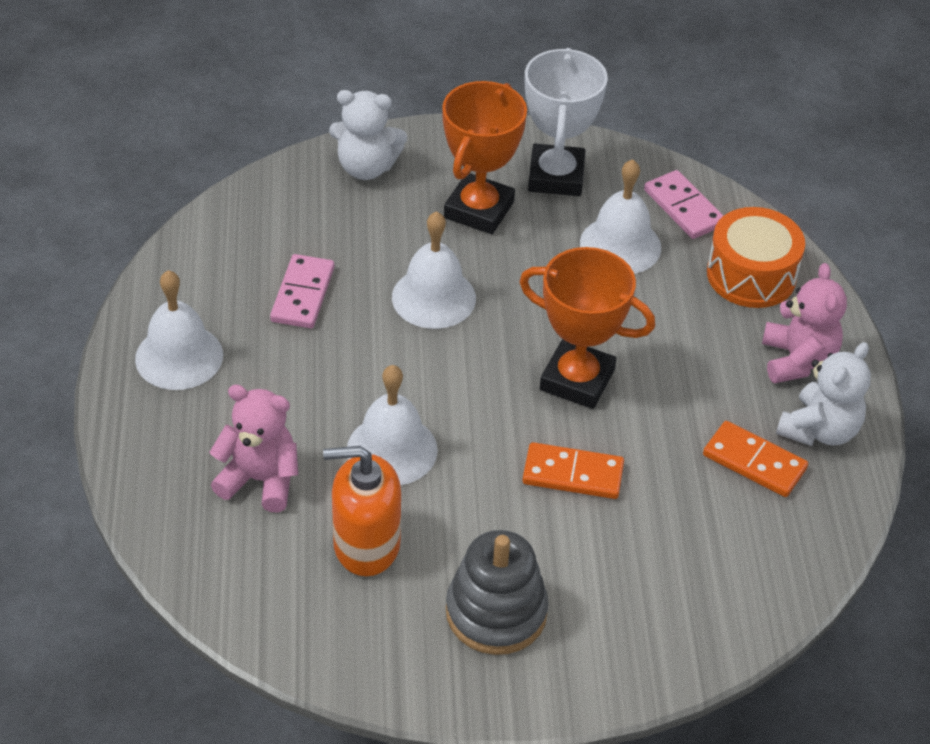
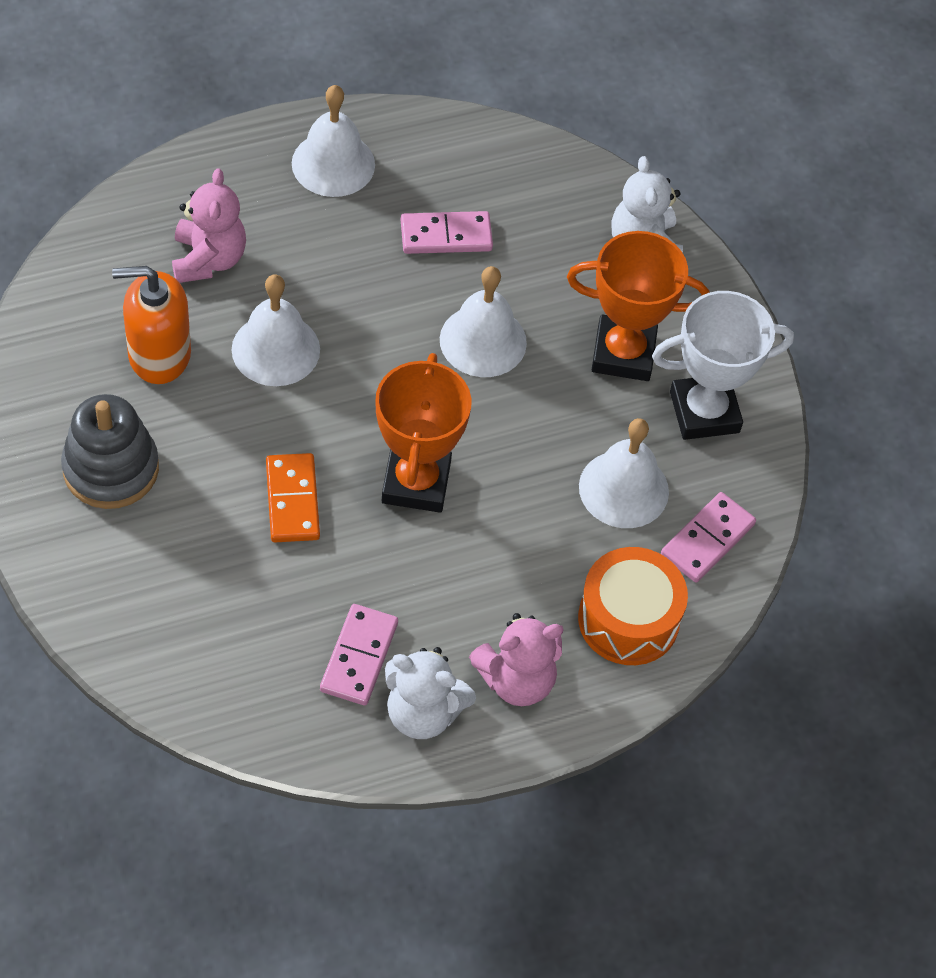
camera: 70 degrees right, 10 degrees up
orange soap dispenser [323,446,401,576] -> orange soap dispenser turned 75 degrees counterclockwise [112,266,191,384]
orange domino [703,421,808,497] -> pink domino [320,604,398,705]

